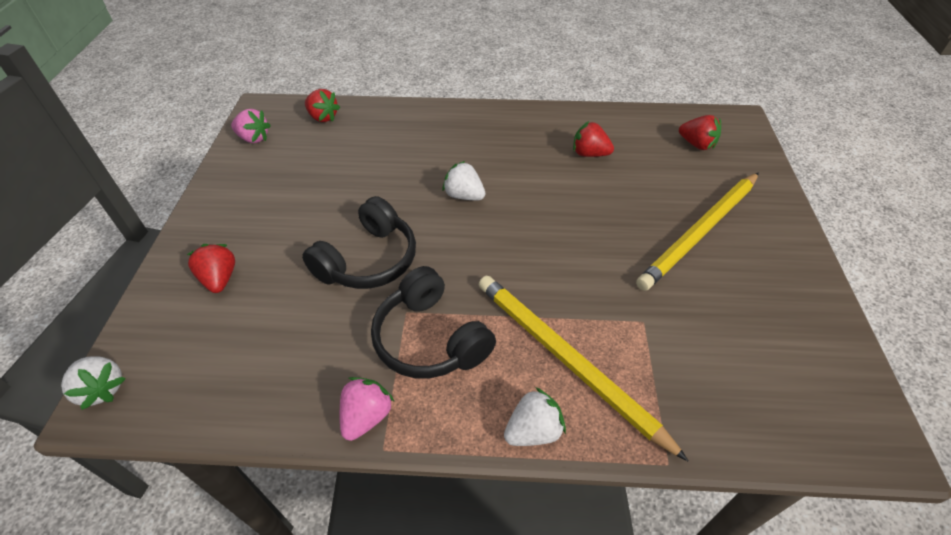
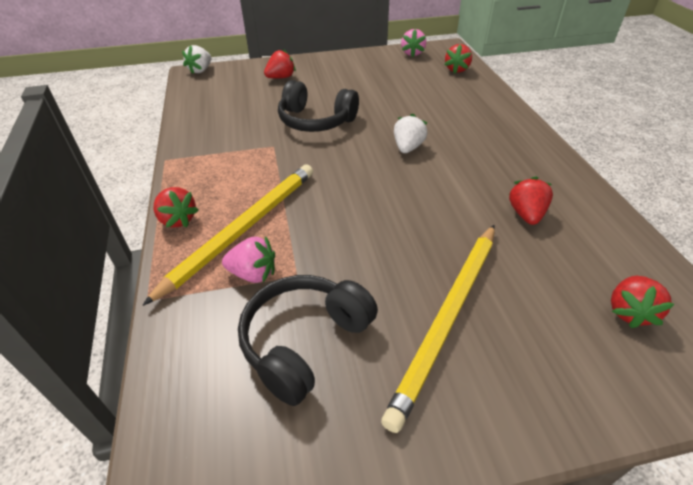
camera: 75 degrees right, 5 degrees down
pink strawberry [340,377,395,441] -> pink strawberry moved to [222,236,275,283]
black headphones [371,266,496,378] -> black headphones moved to [238,275,378,406]
white strawberry [504,387,566,446] -> red strawberry [153,187,199,227]
yellow pencil [636,172,759,291] -> yellow pencil turned 90 degrees counterclockwise [381,225,495,433]

